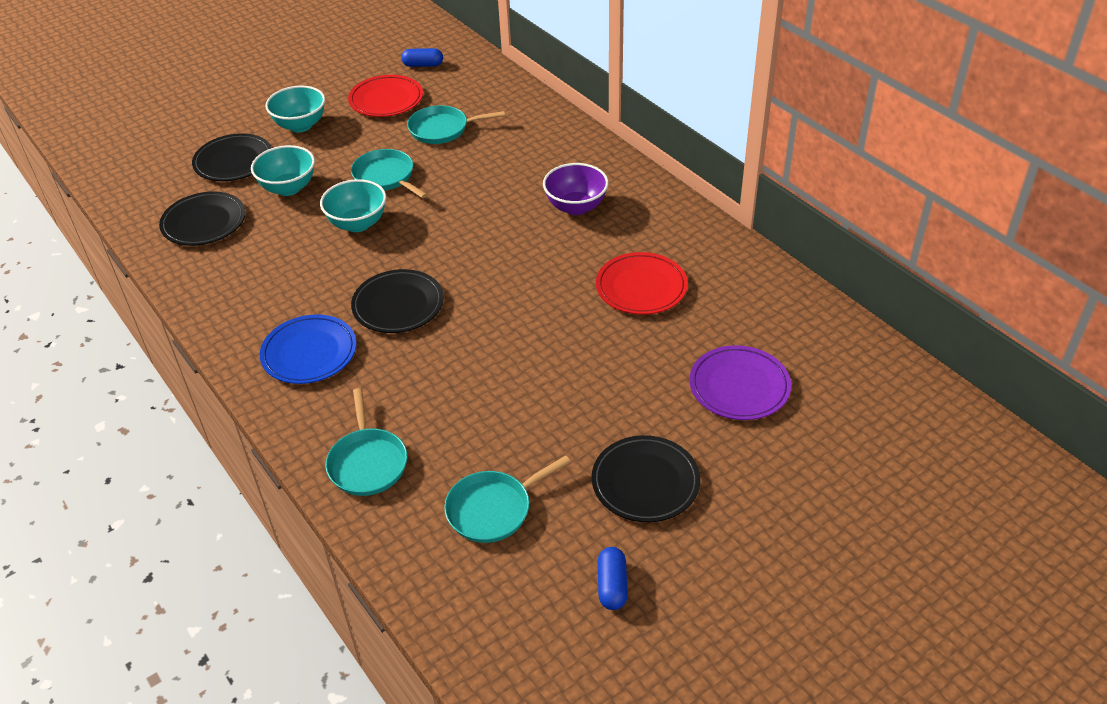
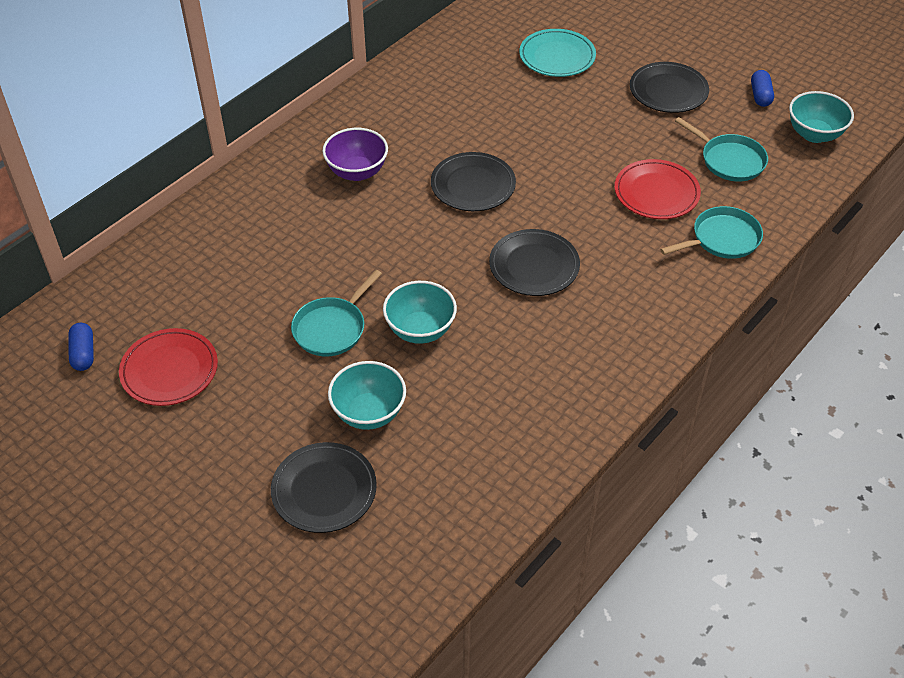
camera: 105 degrees left, 5 degrees up
black plate [159,192,246,246] -> black plate moved to [431,152,516,211]
blue plate [259,315,357,384] -> none
turquoise bowl [265,85,325,132] -> turquoise bowl moved to [789,91,854,143]
turquoise pan [407,105,505,144] -> none
red plate [596,252,688,315] -> red plate moved to [614,159,701,219]
blue capsule [598,547,628,610] -> blue capsule turned 75 degrees counterclockwise [751,70,774,107]
purple plate [690,345,791,420] -> turquoise plate [519,29,596,77]

